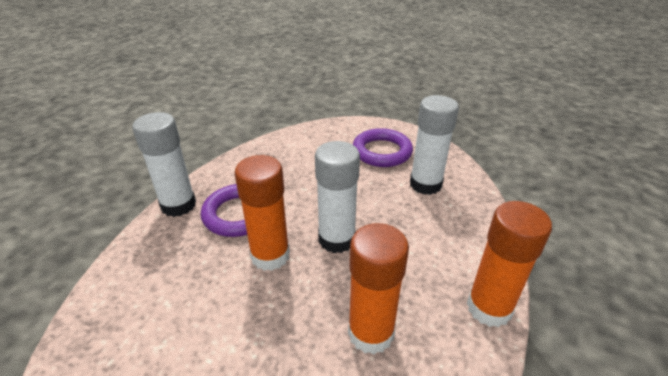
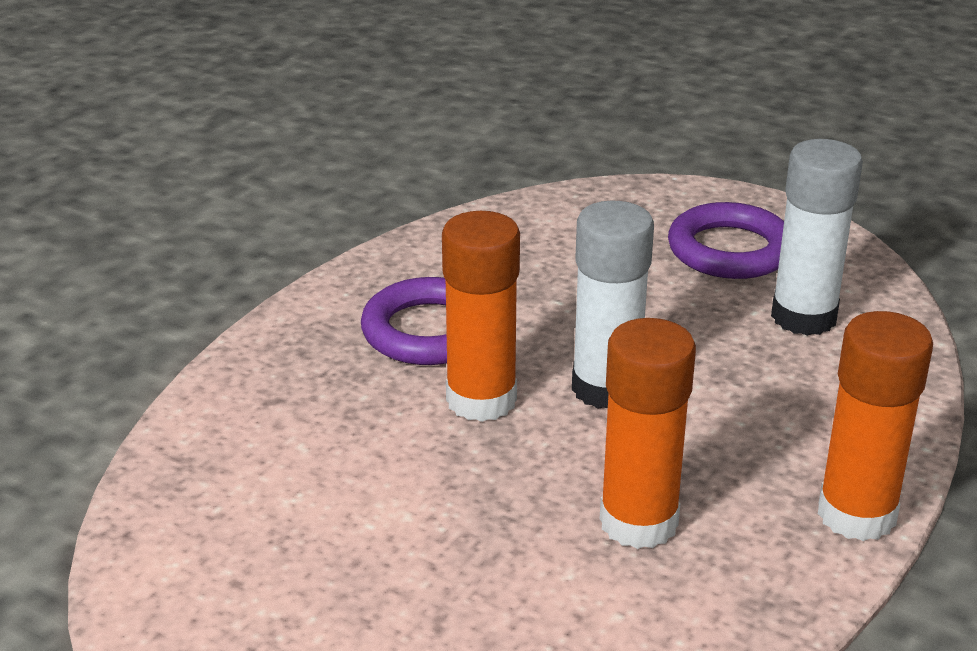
camera: 10 degrees right, 5 degrees down
white glue stick [132,112,196,217] -> none

